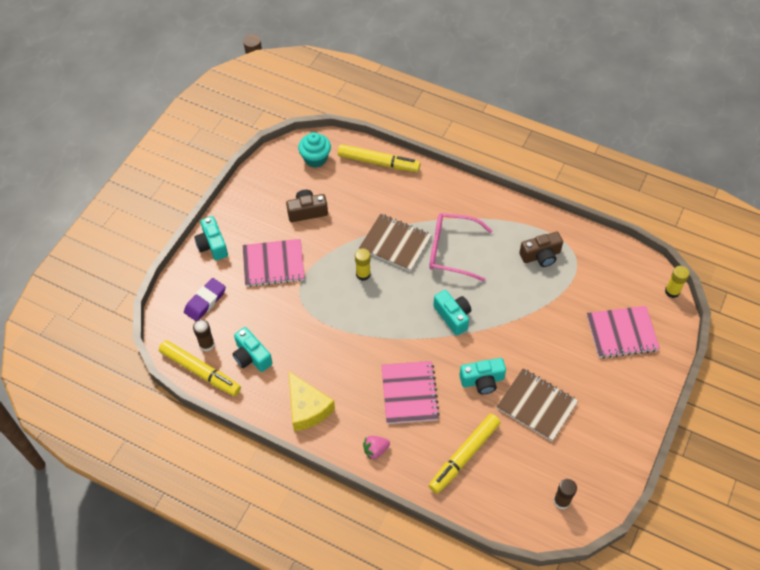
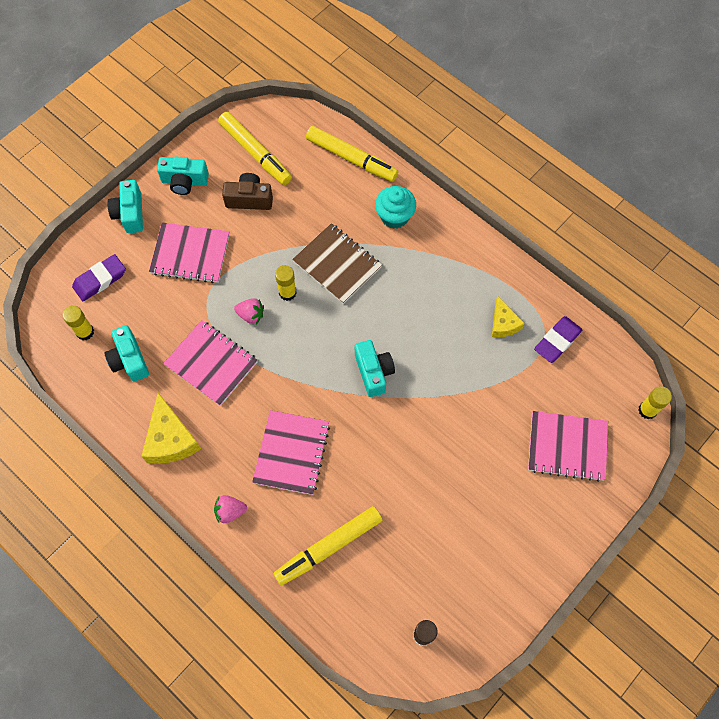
camera: 15 degrees right, 10 degrees up
yellow marker [159,340,241,396] -> yellow marker moved to [218,112,292,185]
brown glue stick [193,320,215,351] -> yellow glue stick [62,306,94,340]
turquoise cupcake [298,132,331,168] -> turquoise cupcake moved to [375,186,416,229]
pink glasses [429,213,492,281] -> none
turquoise camera [459,358,506,394] -> turquoise camera moved to [157,156,209,195]
brown notebook [497,368,578,441] -> none
brown camera [519,232,563,267] -> yellow cheese [492,296,525,337]
none -> pink notebook [163,320,258,406]
none -> pink strawberry [234,298,264,324]
none -> purple eraser [534,316,582,363]

